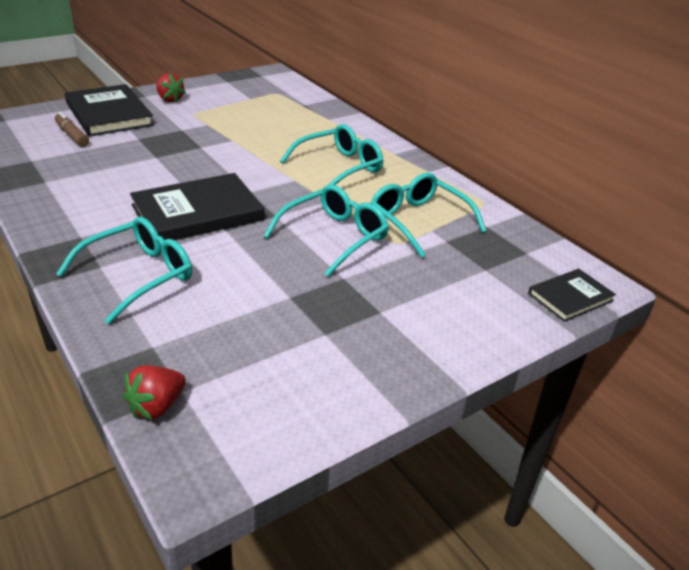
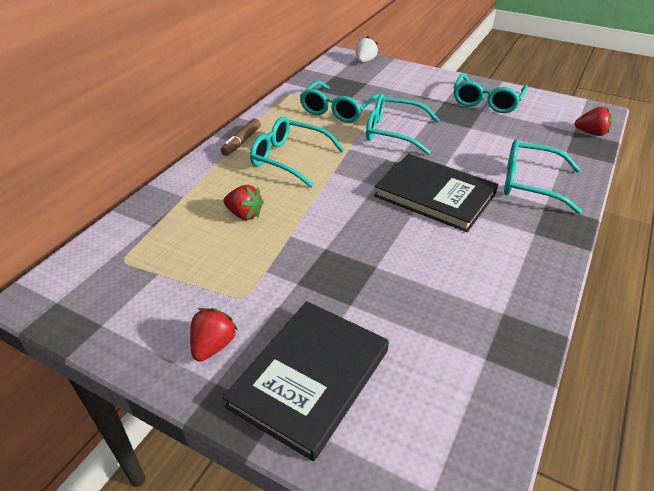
camera: 115 degrees left, 5 degrees up
brown marker [55,112,89,147] -> brown marker moved to [221,119,261,156]
black book [528,269,616,322] -> white strawberry [355,36,378,63]
none -> red strawberry [223,185,264,220]
none -> turquoise glasses [454,74,528,113]

